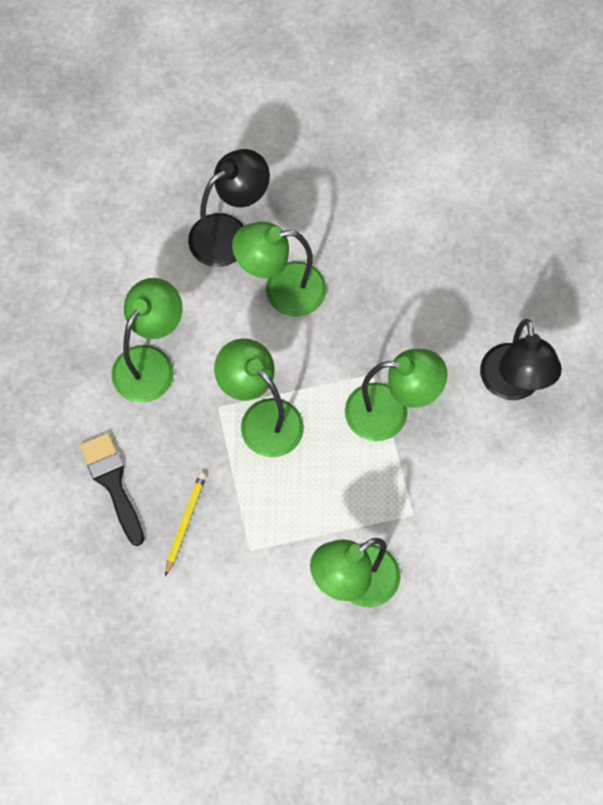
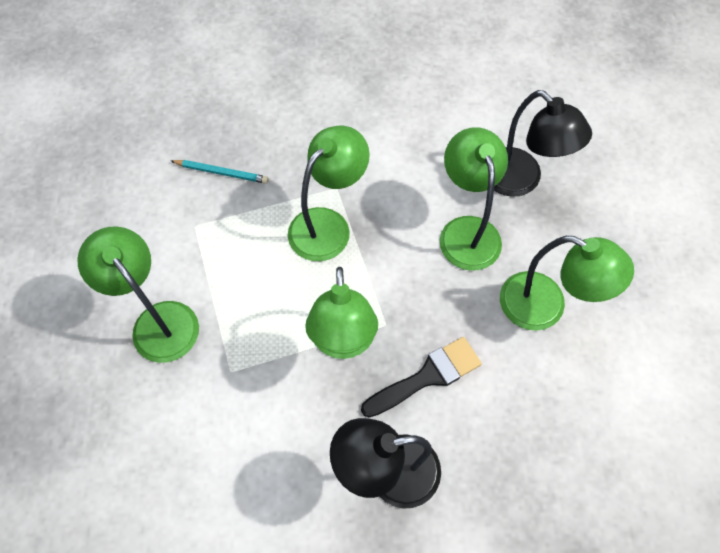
camera: 85 degrees right, 5 degrees down
black brush [80,433,144,546] -> black brush moved to [361,337,482,417]
green lamp [112,278,183,403] -> green lamp moved to [500,236,634,331]
yellow pencil [165,473,206,576] -> turquoise pencil [171,160,269,184]

